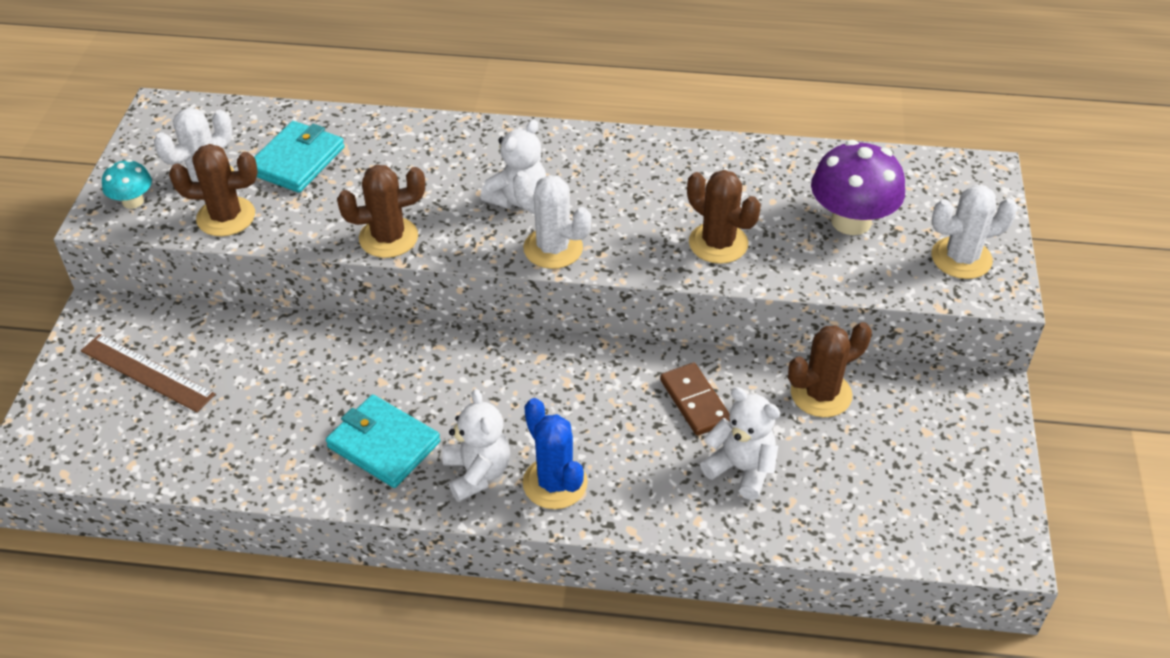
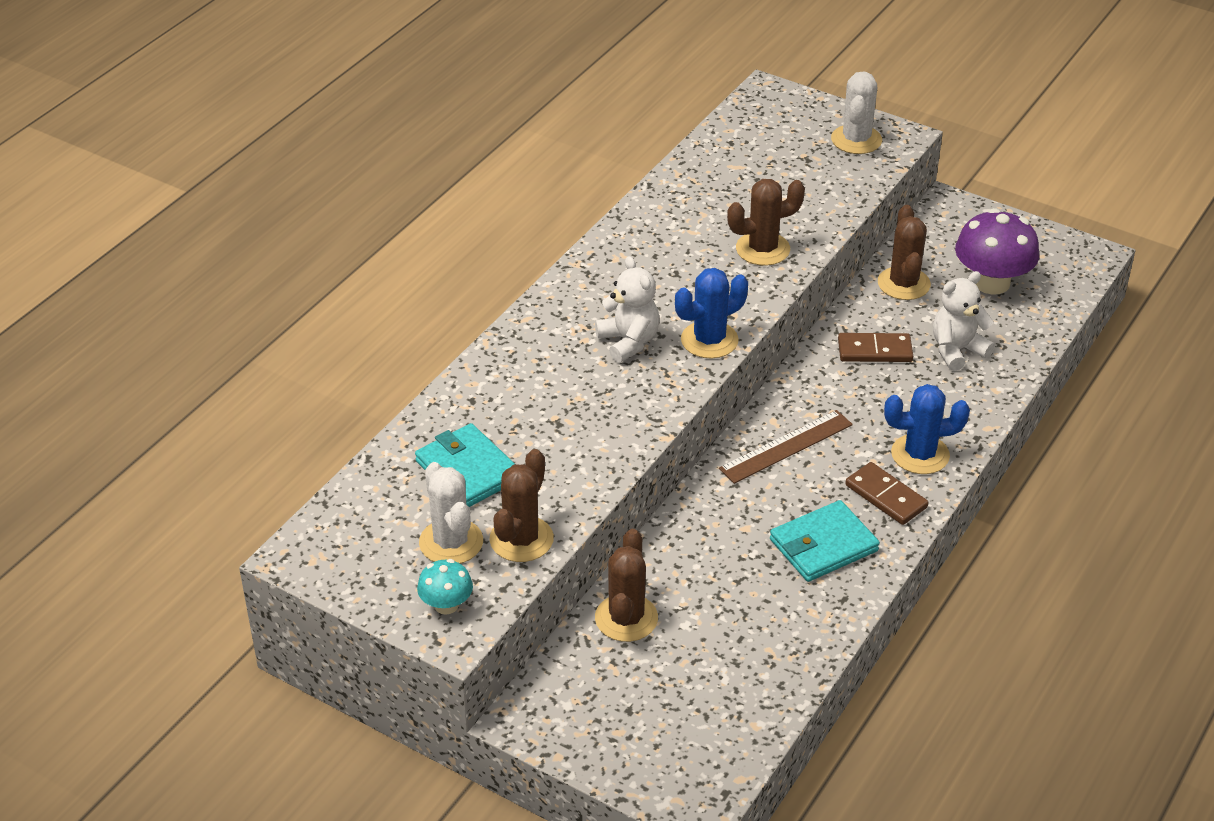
camera: 65 degrees left, 5 degrees down
brown ruler [81,334,215,412] -> brown ruler moved to [719,410,853,484]
brown cactus [337,165,425,258] -> brown cactus moved to [595,529,658,642]
white teddy bear [442,389,510,502] -> brown domino [845,462,928,525]
white cactus [513,171,591,269] -> blue cactus [675,268,748,358]
purple mushroom [811,140,905,235] -> purple mushroom moved to [955,208,1039,295]

